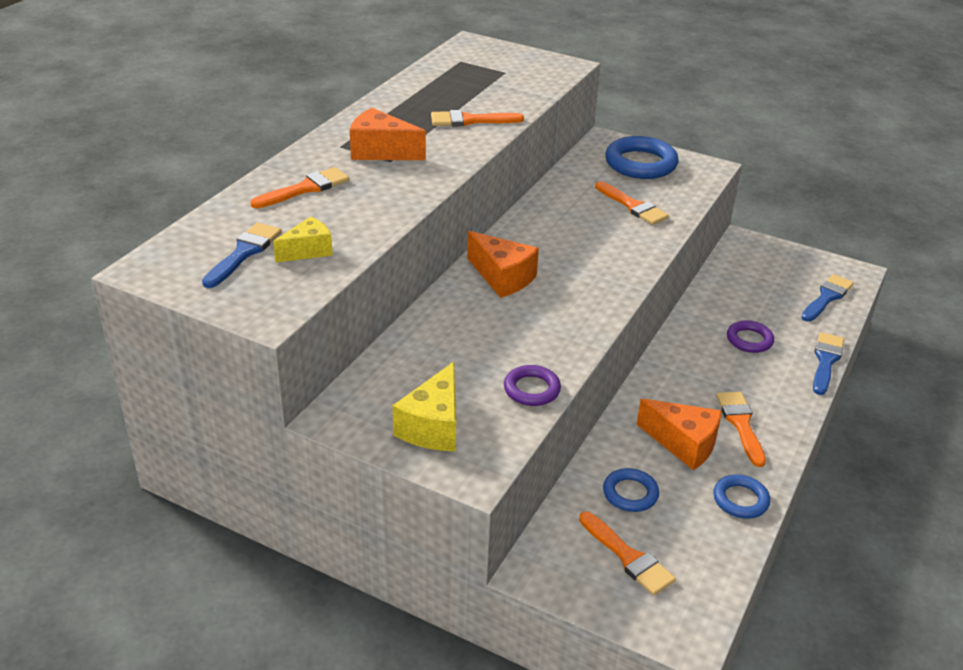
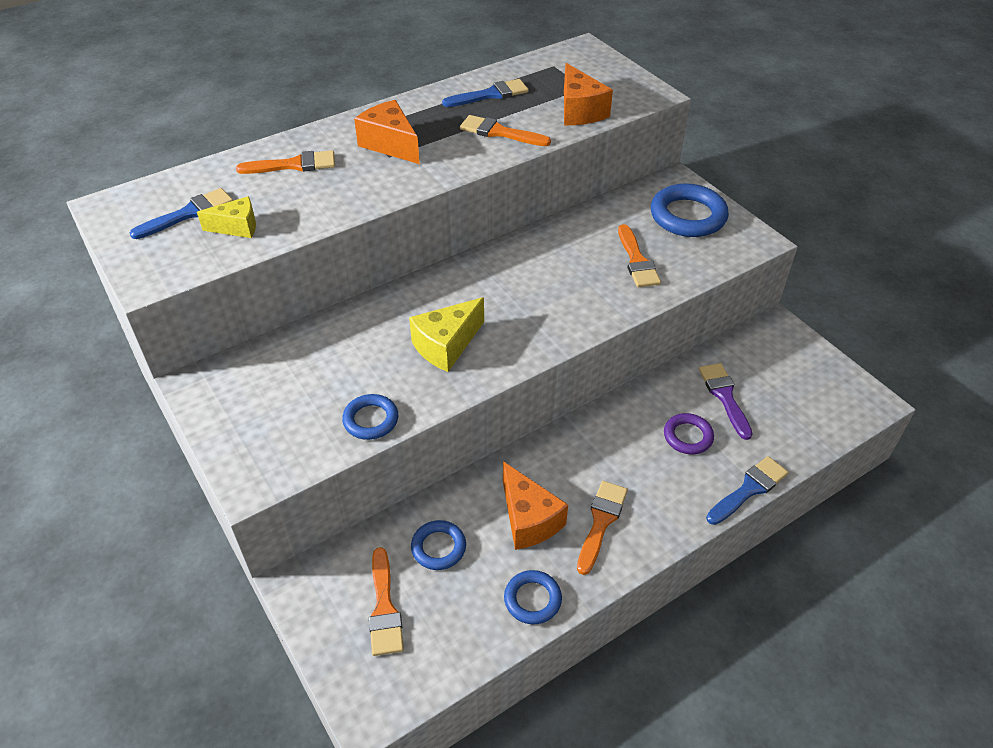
camera: 30 degrees right, 10 degrees up
yellow cheese [393,362,456,451] -> yellow cheese moved to [409,297,484,372]
orange cheese [467,231,539,298] -> orange cheese moved to [564,63,613,125]
purple ring [504,365,561,406] -> blue ring [342,394,398,440]
blue brush [801,274,854,322] -> blue brush moved to [442,79,529,107]
none -> purple brush [699,363,753,440]

